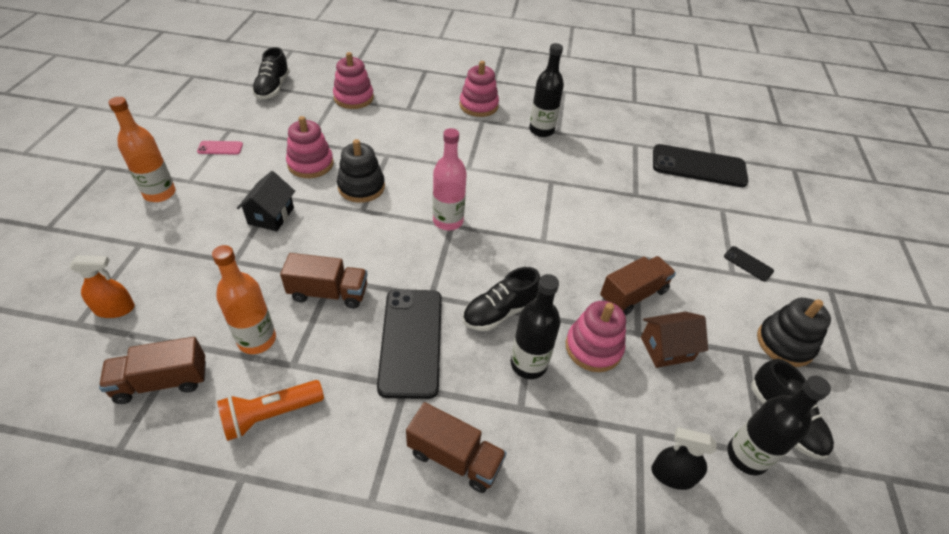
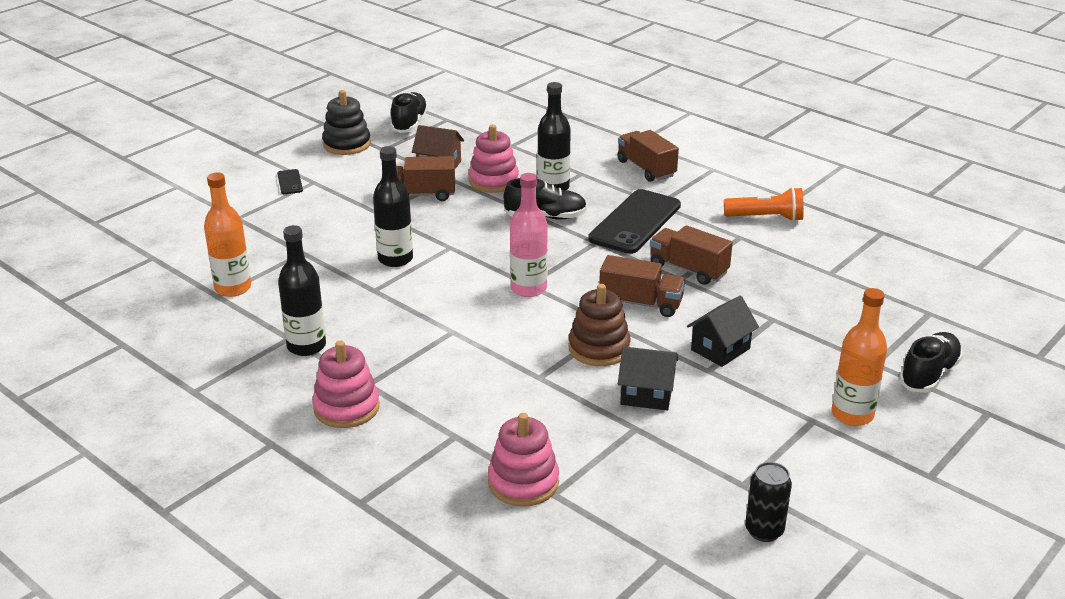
camera: 145 degrees left, 15 degrees down
orange spray bottle [69,255,135,318] -> none
brown truck [99,337,206,404] -> brown truck moved to [599,255,685,317]
pink phone [197,141,243,155] -> none
orange bottle [212,245,276,354] -> orange bottle moved to [204,173,251,297]
black shoe [252,47,290,99] -> black shoe moved to [899,332,963,393]
pink stacking toy [286,116,334,178] -> black house [618,346,678,410]
black stacking toy [337,139,385,203] -> brown stacking toy [568,284,631,366]
black spray bottle [651,427,716,490] -> none
black phone [653,144,748,187] -> none
black bottle [727,375,831,475] -> black bottle moved to [373,146,413,267]
none -> black can [745,462,792,542]

